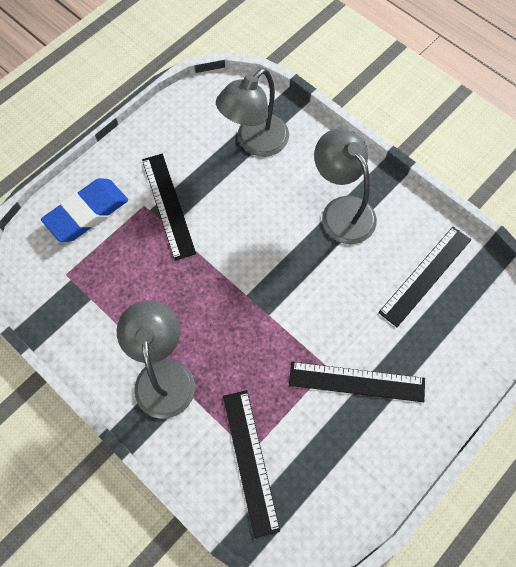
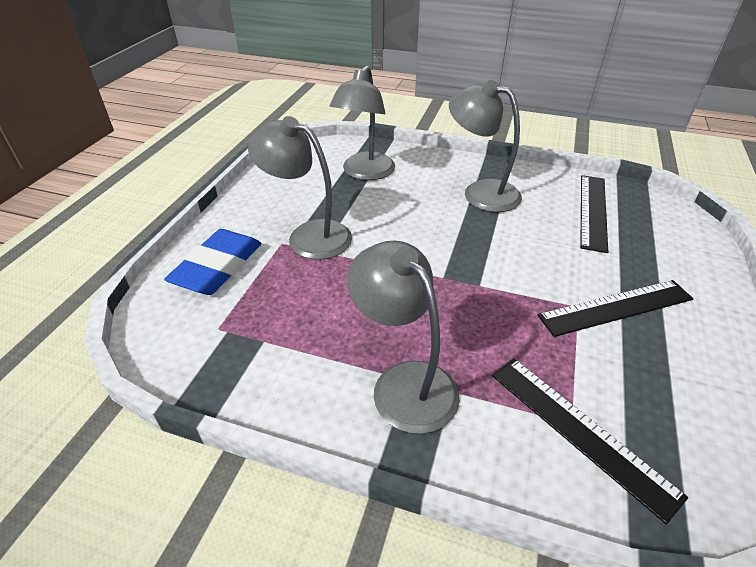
camera: 25 degrees left, 25 degrees down
black ruler [142,154,196,261] -> grey lamp [248,116,352,260]

